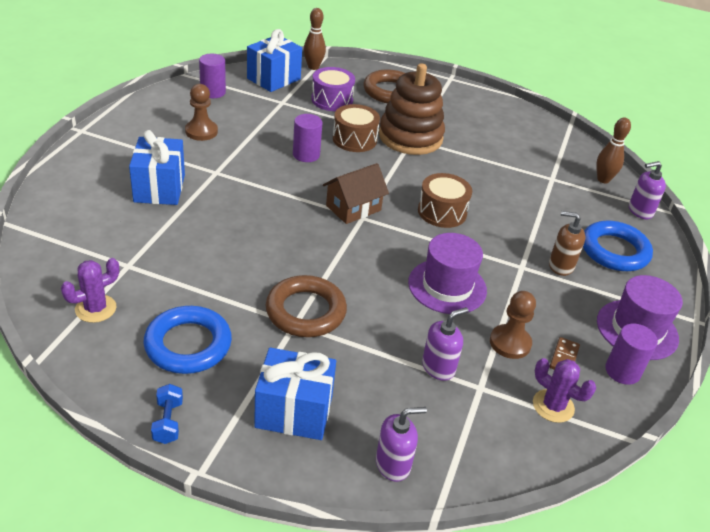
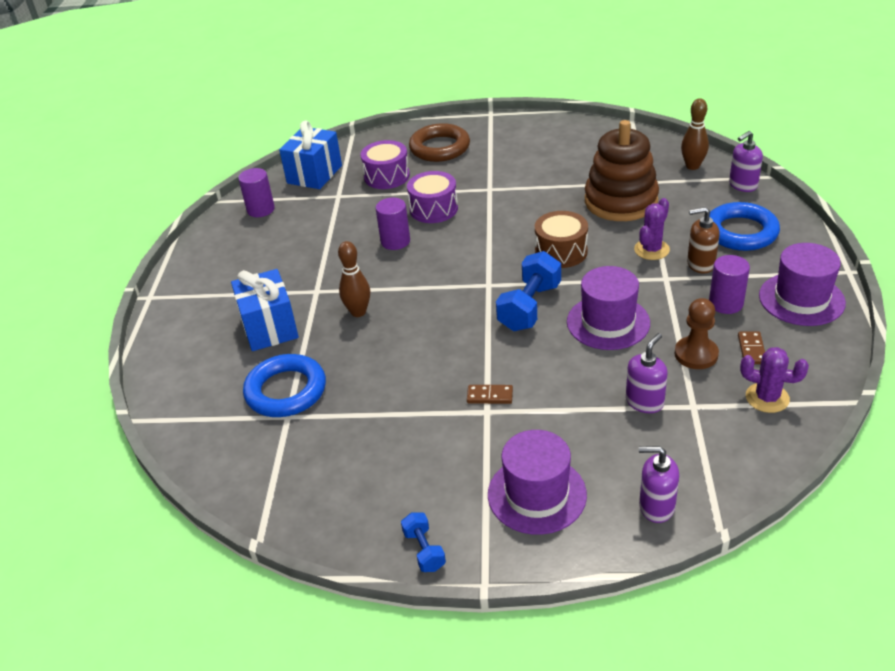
camera: 10 degrees left, 0 degrees up
purple cactus [61,258,119,323] -> purple cactus moved to [634,198,670,260]
blue ring [143,306,232,374] -> blue ring moved to [243,354,326,417]
brown pawn [185,84,218,141] -> none
blue gift [254,348,336,440] -> purple hat [488,430,587,535]
brown ring [266,275,347,337] -> brown domino [467,385,513,404]
brown bowling pin [304,8,326,70] -> brown bowling pin moved to [338,241,370,317]
brown house [323,163,389,224] -> none
brown drum [333,104,380,152] -> purple drum [407,171,458,223]
purple soap dispenser [376,407,427,482] -> purple soap dispenser turned 135 degrees counterclockwise [639,446,679,523]
brown stacking toy [379,63,445,155] -> brown stacking toy moved to [585,120,659,221]
purple cylinder [605,324,658,385] -> purple cylinder moved to [709,255,750,314]
none -> blue dumbbell [496,251,561,331]

